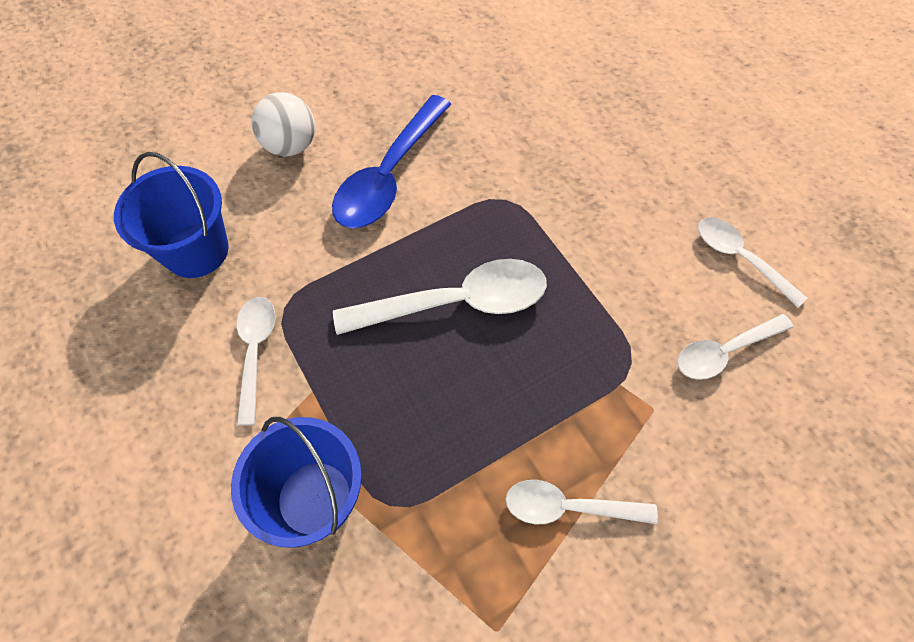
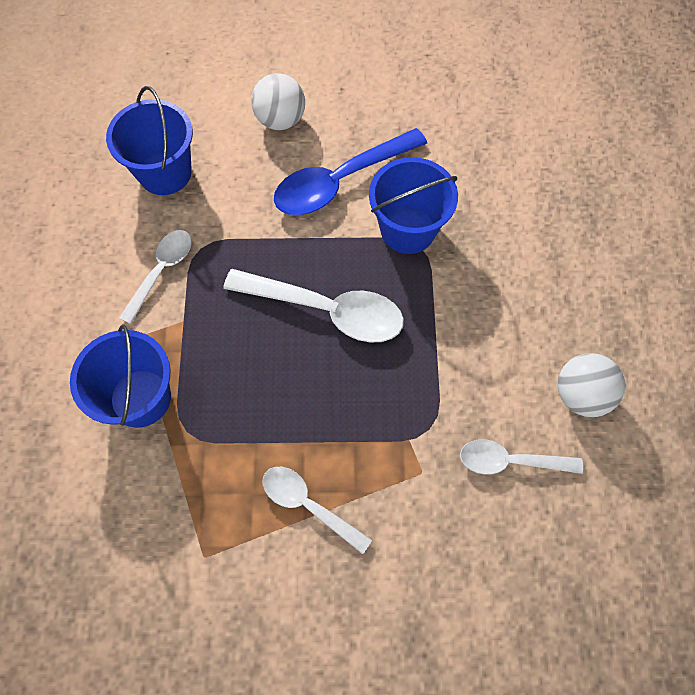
camera: 30 degrees right, 5 degrees up
white spoon [698,217,807,308] -> white ball [558,353,625,417]
none -> blue bucket [369,157,458,254]

